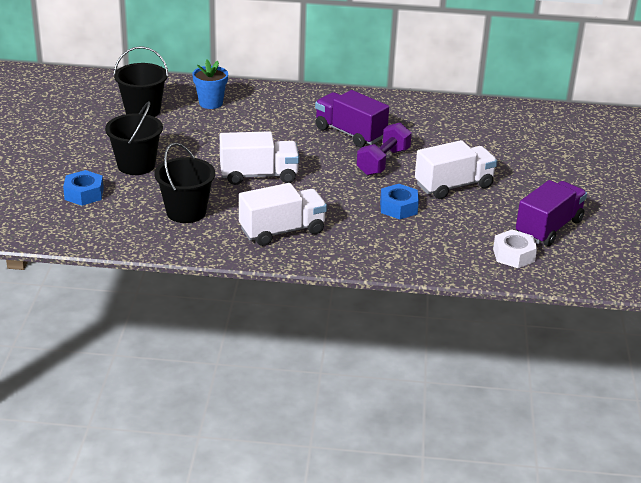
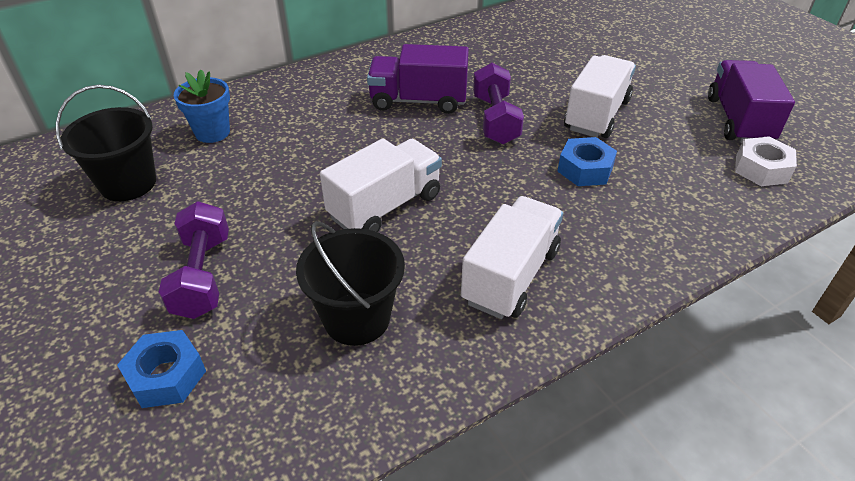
camera: 35 degrees left, 10 degrees up
black bucket [105,101,163,175] -> purple dumbbell [159,201,229,319]

